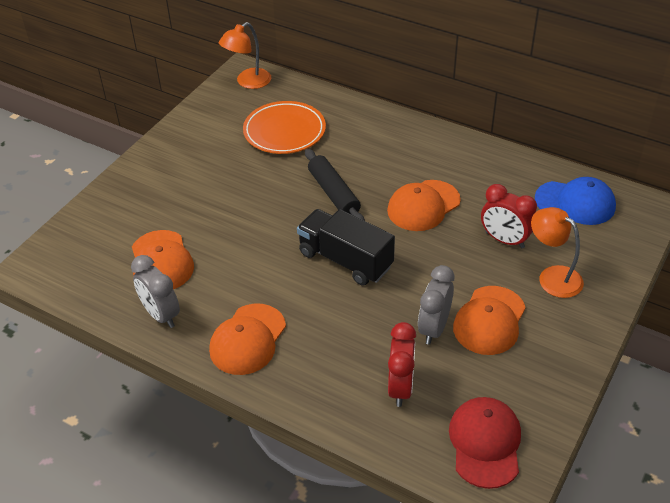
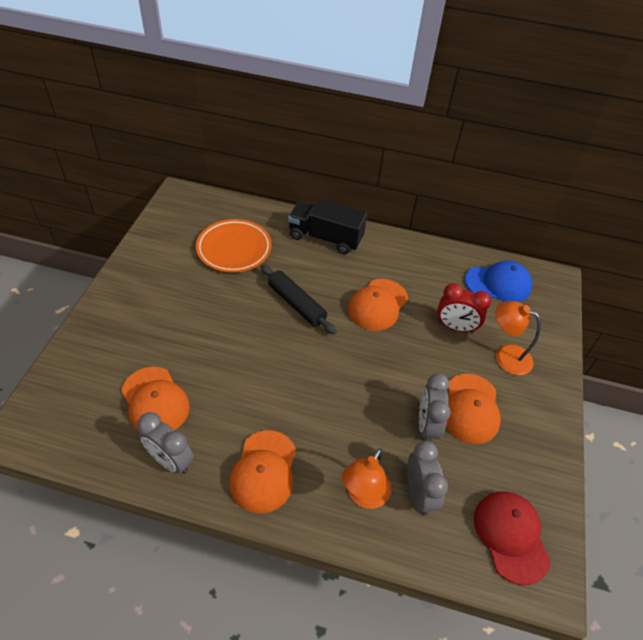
camera: 20 degrees left, 5 degrees up
orange lamp [219,22,271,89] -> orange lamp moved to [342,448,391,509]
black truck [297,209,395,285] -> black truck moved to [288,199,367,254]
red clock [388,322,416,407] -> grey clock [407,441,448,516]

